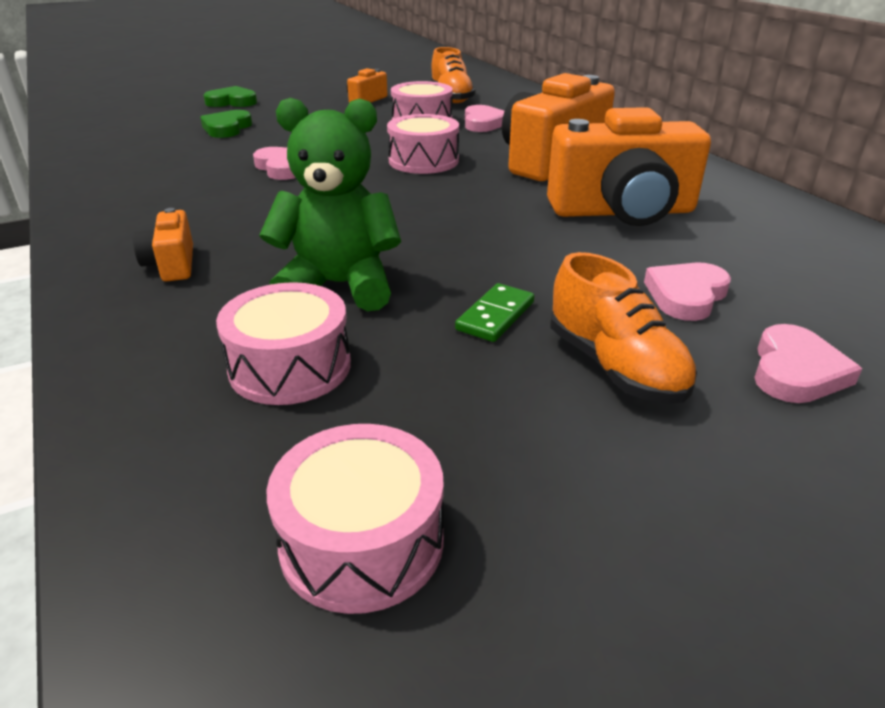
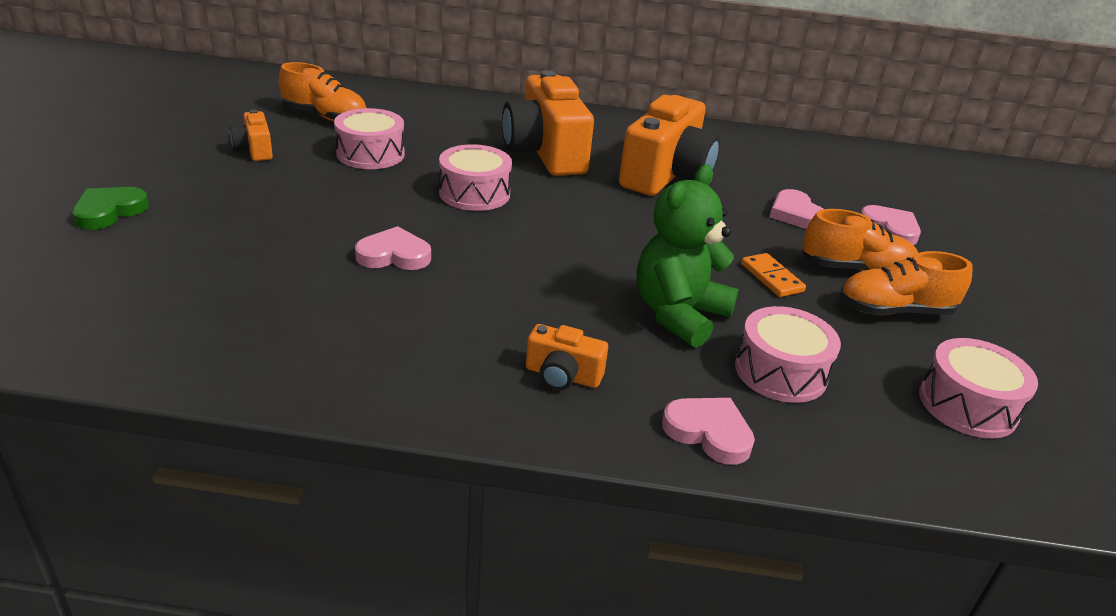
camera: 60 degrees left, 0 degrees up
green heart [200,110,252,138] -> none
green domino [455,283,534,342] -> orange domino [741,253,806,297]
pink heart [465,105,504,132] -> pink heart moved to [662,398,755,465]
none -> orange shoe [839,251,973,315]

